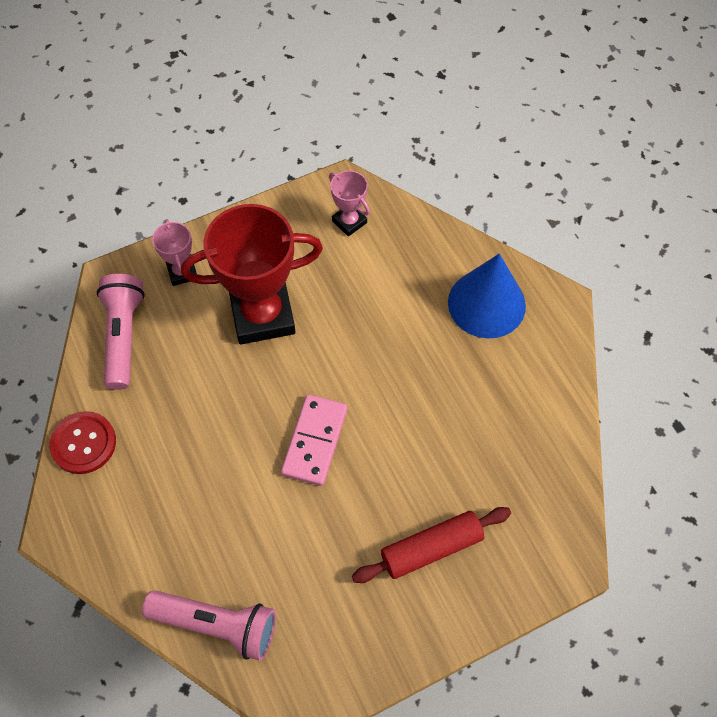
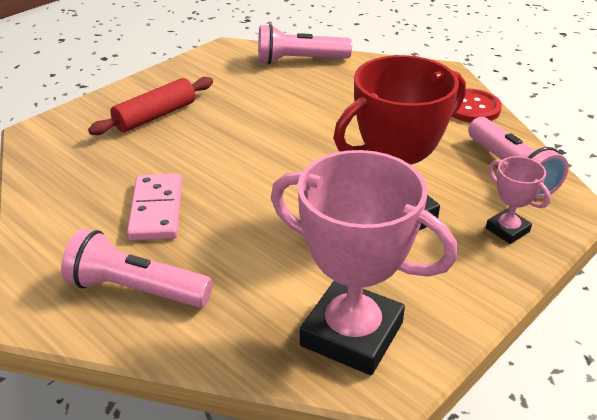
camera: 160 degrees right, 25 degrees down
pink domino [281,394,347,486] -> pink domino moved to [127,173,182,241]
pink trophy [329,170,370,236] -> pink trophy [271,150,458,375], size x2.12
blue cone [448,254,526,339] -> pink flashlight [61,229,213,308]

